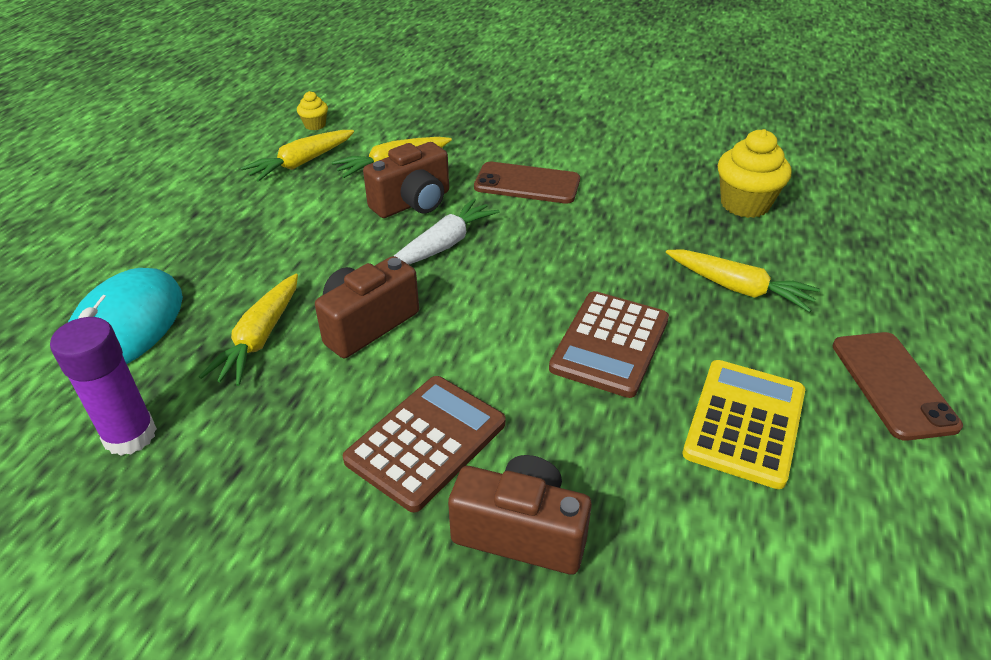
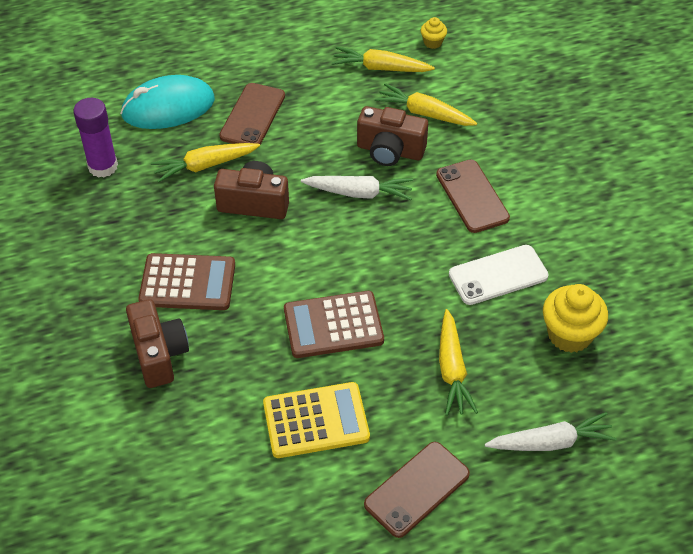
camera: 55 degrees right, 10 degrees up
none -> brown phone [219,83,285,145]
none -> white phone [449,245,549,305]
none -> white carrot [484,412,617,451]

